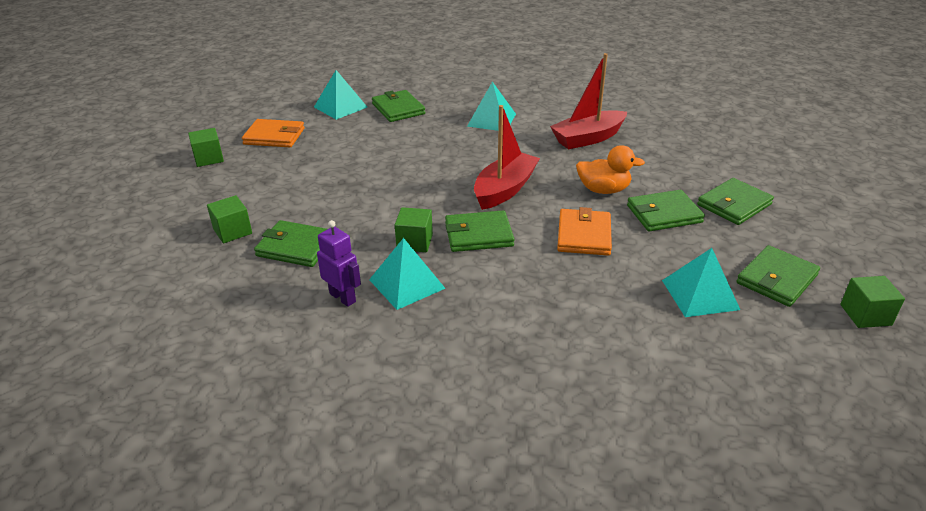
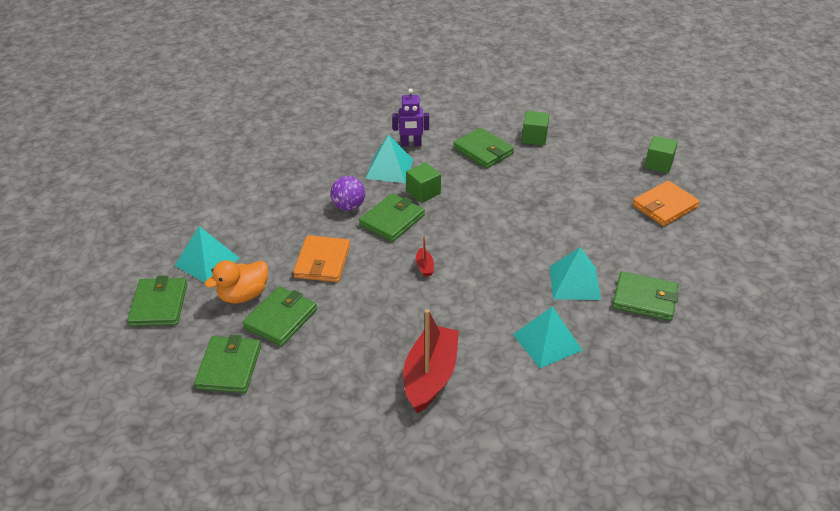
camera: 135 degrees right, 5 degrees up
green wallet [254,220,327,267] -> green wallet turned 75 degrees clockwise [453,128,514,168]
turquoise pyramid [314,70,367,120] -> turquoise pyramid moved to [549,247,601,300]
red boat [474,105,540,210] -> red boat [416,235,434,277], size x0.40
orange wallet [557,207,612,256] -> orange wallet turned 45 degrees clockwise [293,235,350,282]
orange duck [576,145,645,194] -> orange duck moved to [205,260,268,303]
green cube [840,276,905,328] -> none
none -> purple ball [330,176,365,211]

